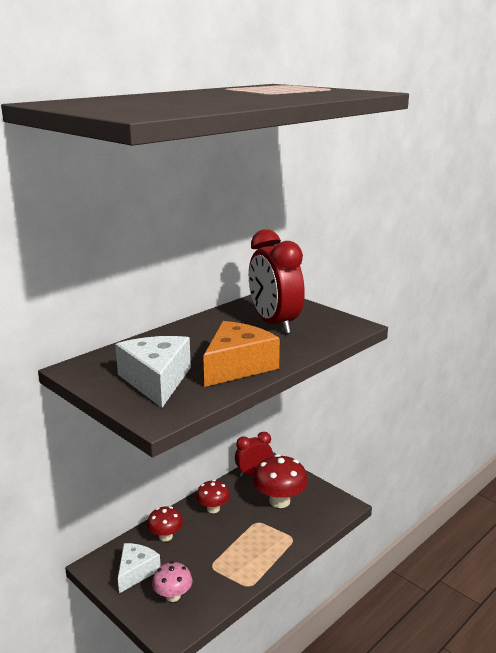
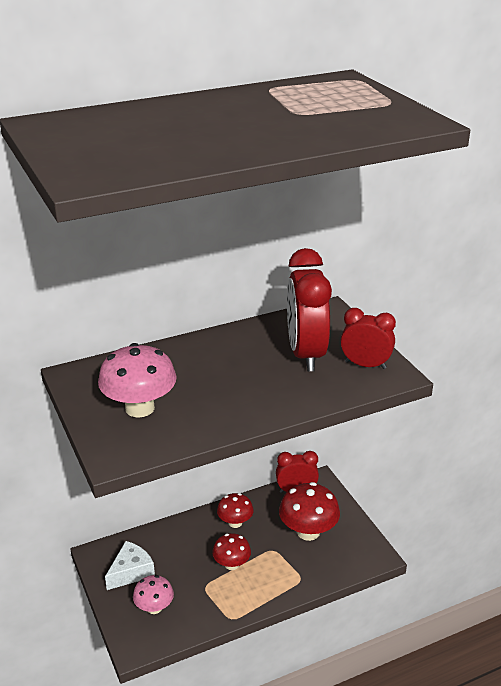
camera: 20 degrees right, 10 degrees up
white cheese [115,336,191,408] -> pink mushroom [98,343,177,418]
red mushroom [147,506,183,542] -> red mushroom moved to [212,533,251,570]
orange cheese [203,321,280,387] -> none
none -> red clock [341,308,396,369]

